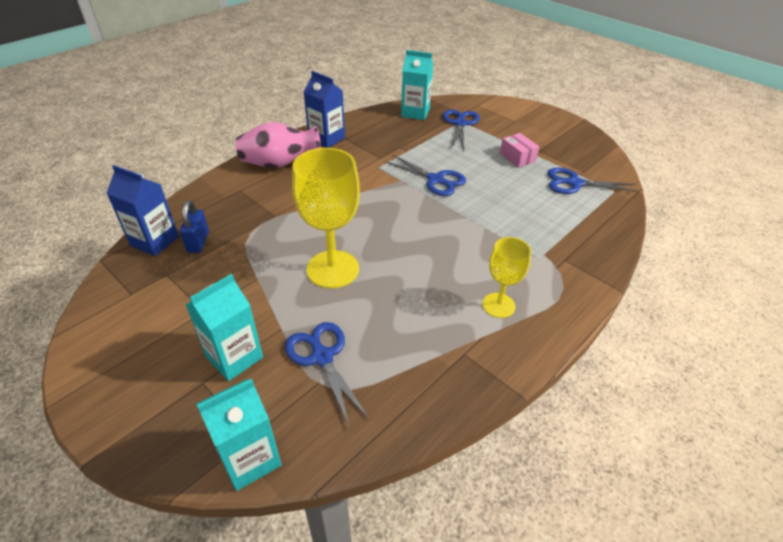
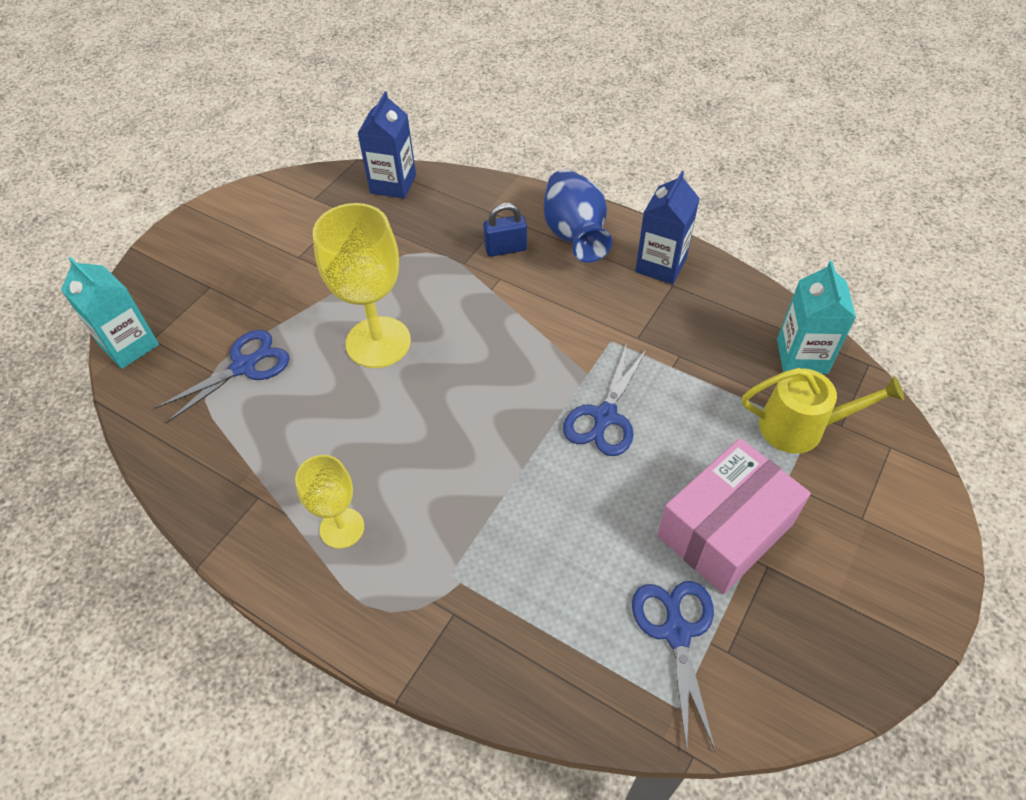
camera: 80 degrees right, 10 degrees up
blue padlock [180,200,209,253] -> blue padlock moved to [483,203,527,257]
turquoise carton [186,274,263,381] -> none
pink vase [236,122,321,168] -> blue vase [544,169,612,263]
blue scissors [443,109,480,149] -> yellow watering can [742,368,904,454]
pink box [500,133,539,168] -> pink box [657,438,811,594], size x1.99

